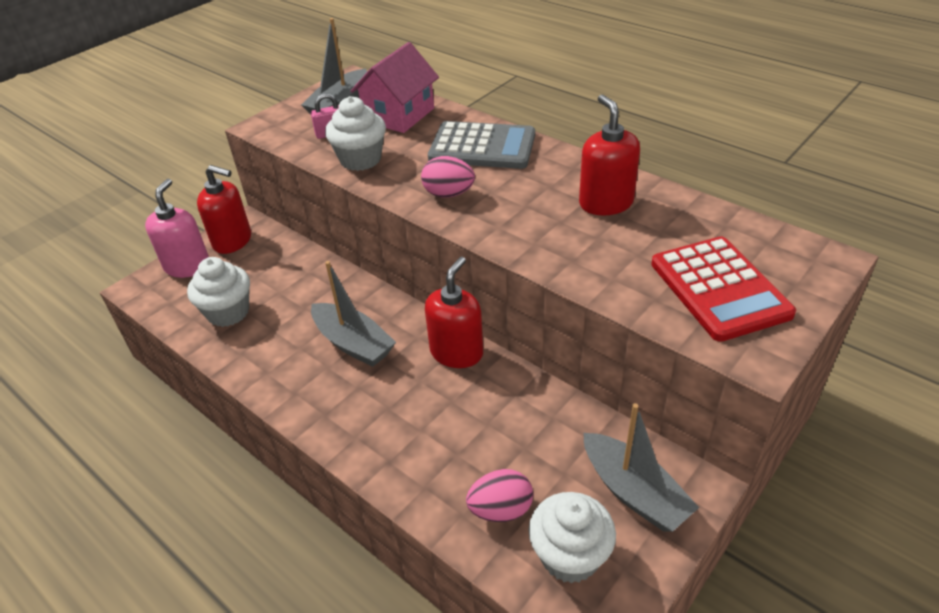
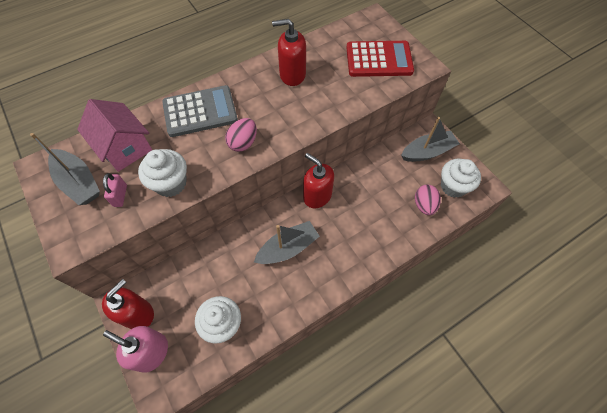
camera: 75 degrees left, 20 degrees up
grey calculator [428,121,535,169] -> grey calculator turned 45 degrees clockwise [162,85,238,137]

